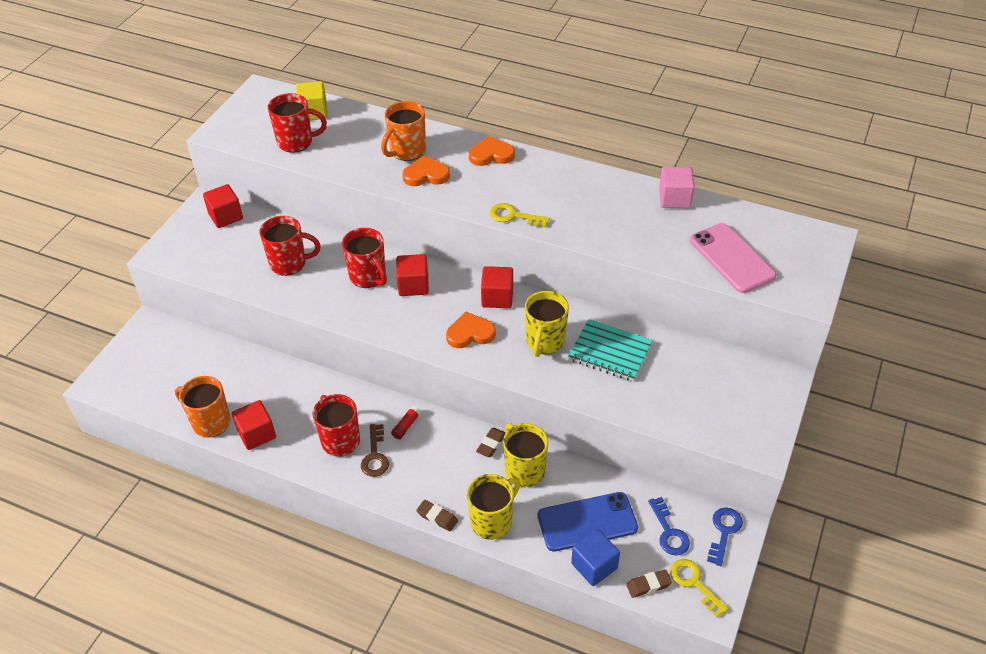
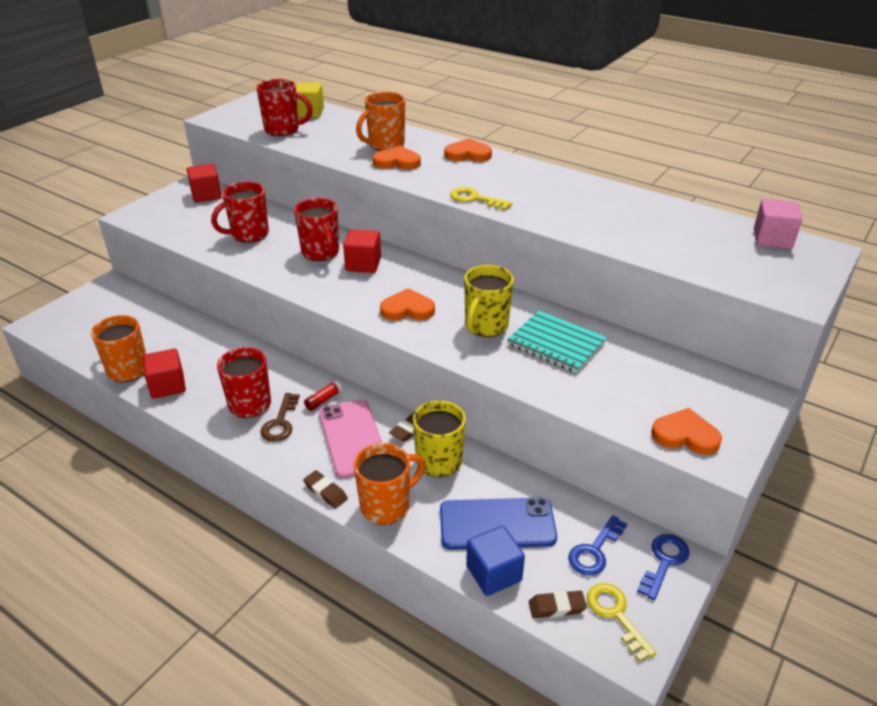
camera: 10 degrees right, 10 degrees down
red mug [259,216,321,276] -> red mug turned 135 degrees clockwise [211,182,269,243]
yellow mug [467,474,520,540] -> orange mug [354,443,425,525]
red cube [481,266,513,308] -> none
blue key [648,497,690,556] -> blue key turned 45 degrees clockwise [568,515,627,576]
pink cube [659,167,695,208] -> pink cube moved to [754,199,802,249]
pink phone [690,223,776,293] -> pink phone moved to [319,399,382,479]
none -> orange heart [651,408,722,455]

